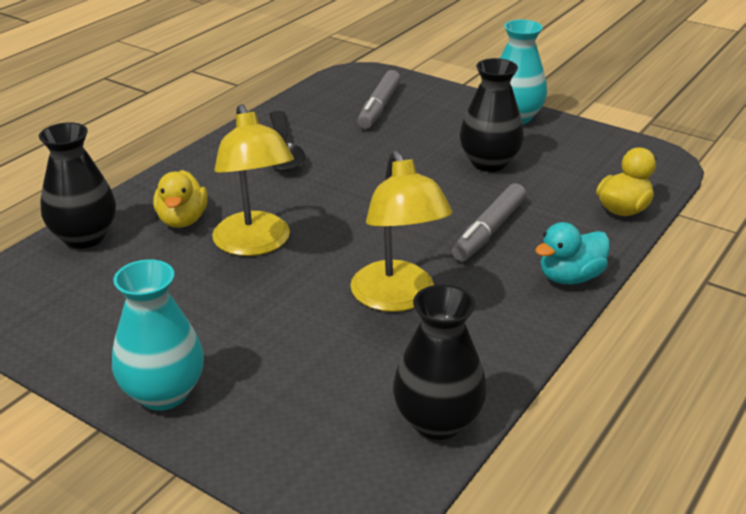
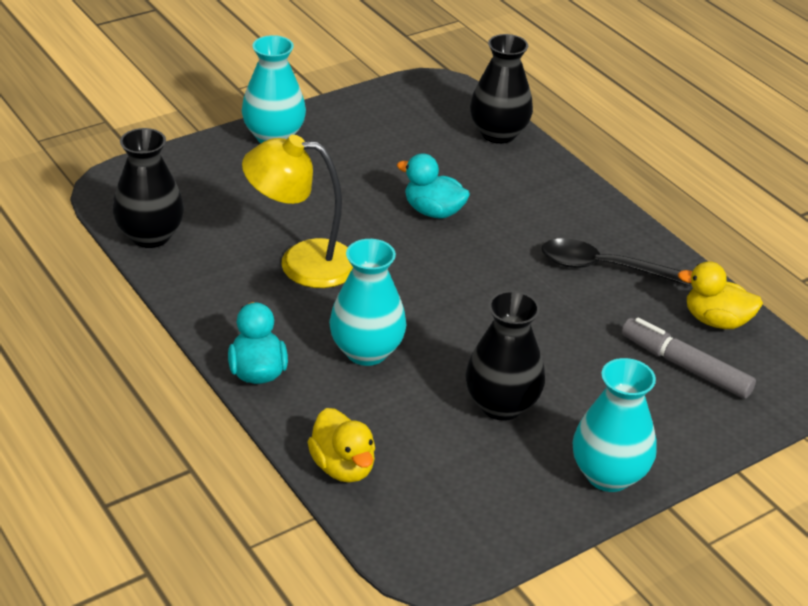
camera: 110 degrees right, 5 degrees up
yellow duck [153,170,208,228] -> yellow duck moved to [678,261,763,329]
yellow lamp [212,104,294,256] -> turquoise duck [397,153,470,219]
grey marker [452,183,526,261] -> turquoise vase [329,239,406,366]

